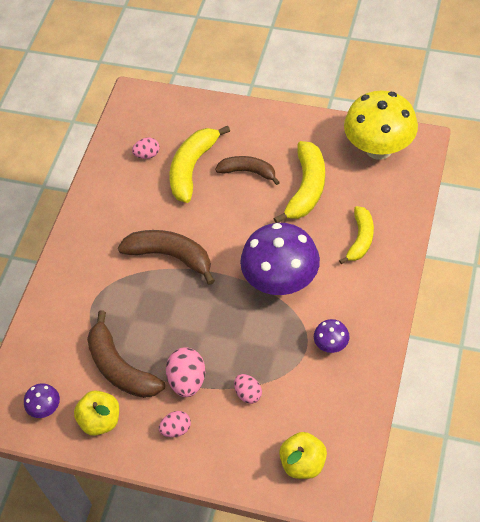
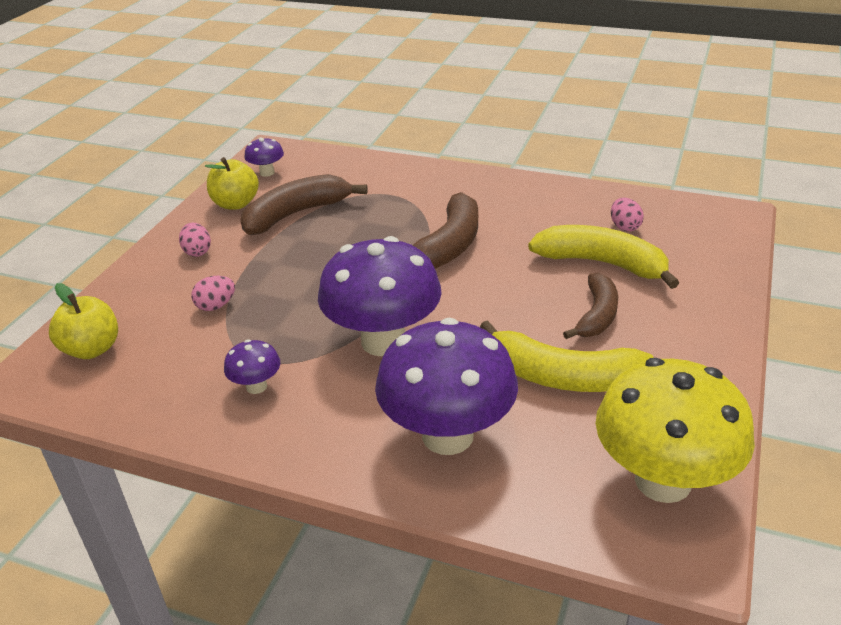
camera: 90 degrees right, 20 degrees down
pink egg [166,347,205,397] -> none
yellow banana [339,206,374,264] -> purple mushroom [375,318,518,455]

